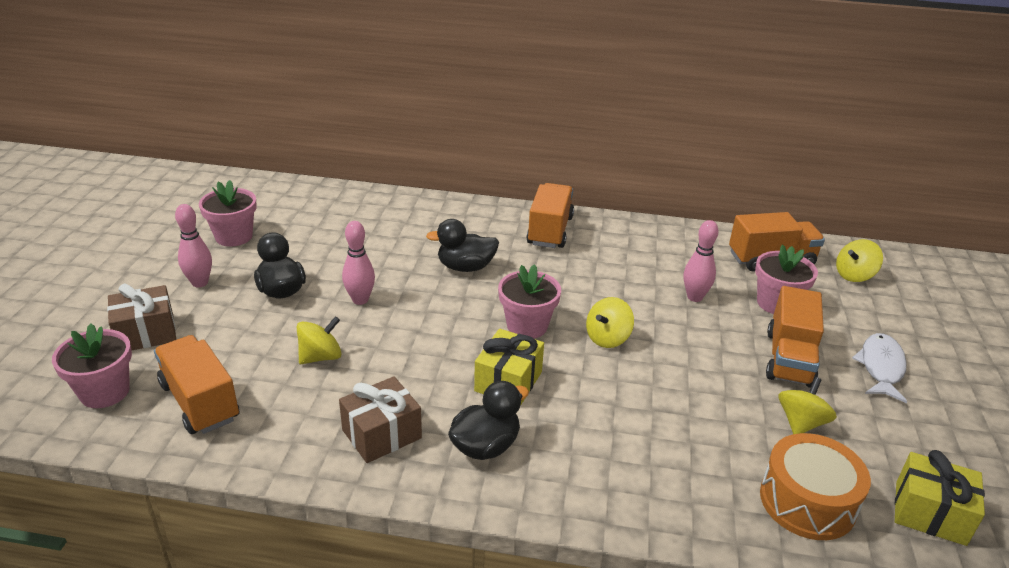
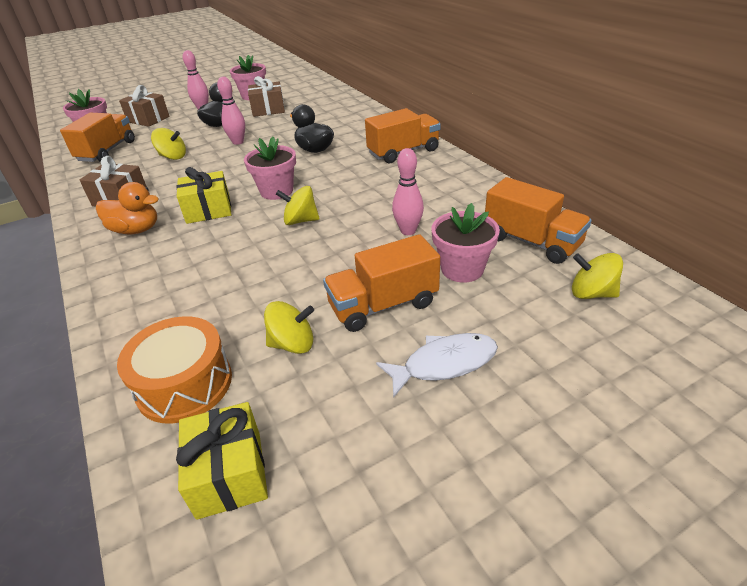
camera: 55 degrees right, 5 degrees up
black duck [448,381,529,460] -> orange duck [96,182,159,234]
none -> brown gift [248,76,285,117]

